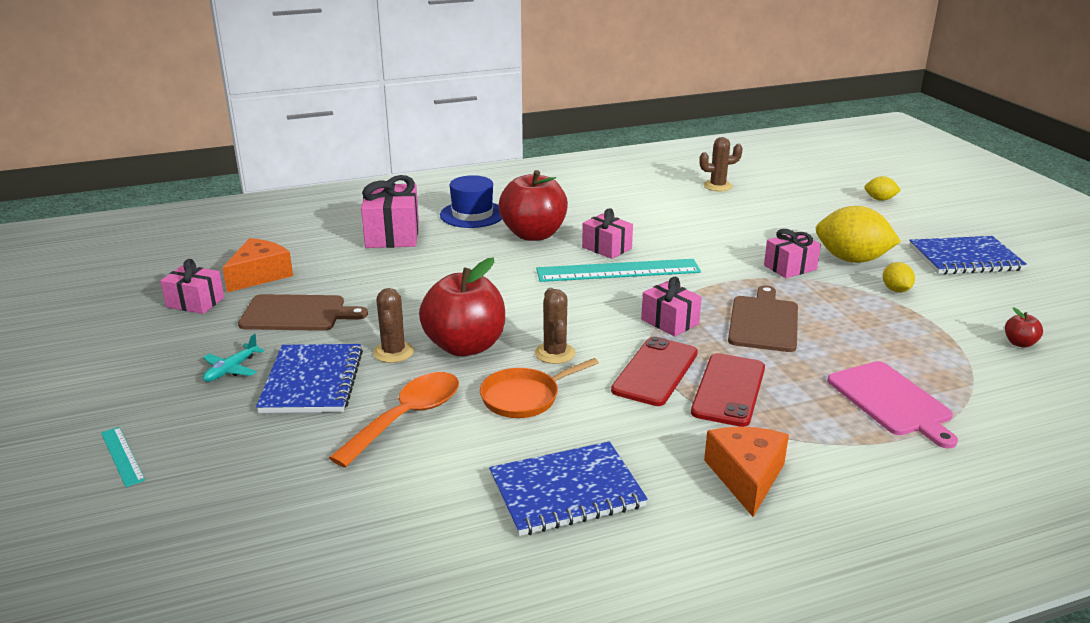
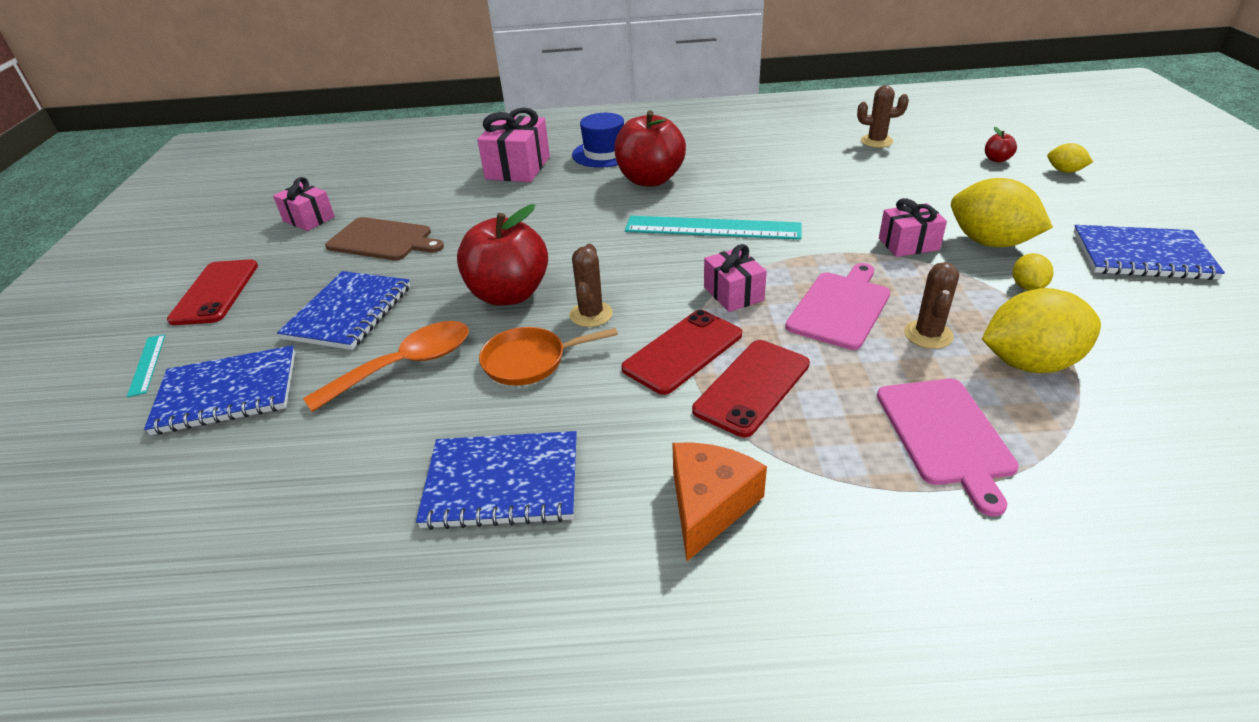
camera: 20 degrees right, 10 degrees up
turquoise plane [203,334,265,382] -> none
orange cheese [223,238,293,292] -> none
brown cactus [373,288,414,363] -> brown cactus moved to [904,262,959,349]
pink gift [582,208,633,259] -> none
brown cutting board [728,285,798,352] -> pink cutting board [785,263,891,350]
red apple [1005,307,1043,348] -> red apple moved to [985,127,1017,162]
none -> blue notebook [144,345,295,435]
none -> red phone [167,259,258,325]
none -> yellow lemon [982,288,1101,373]

